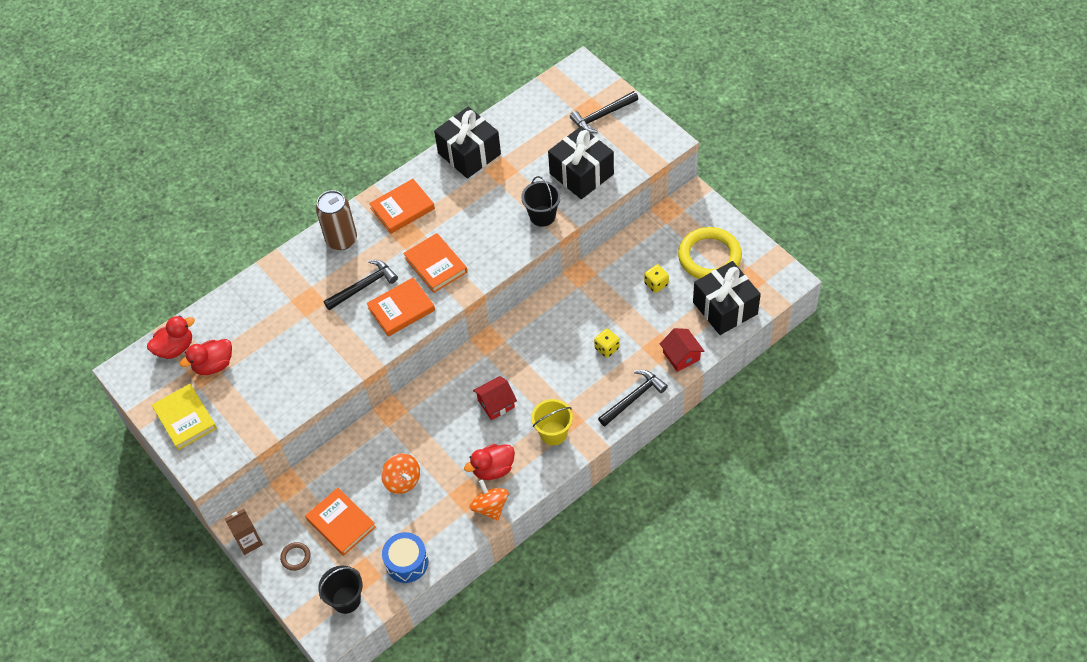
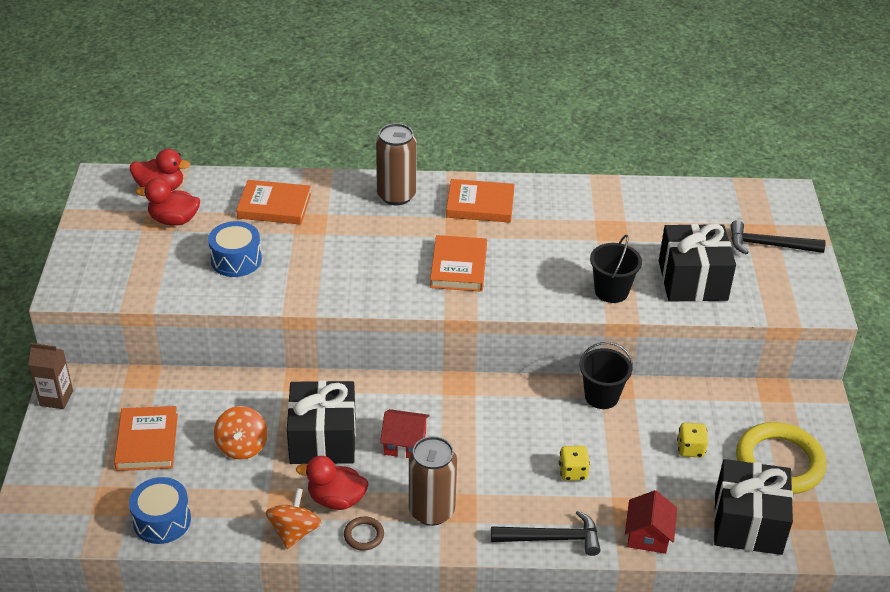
camera: 35 degrees right, 15 degrees down
yellow book [152,384,217,450] -> none
brown ring [280,542,310,571] -> brown ring moved to [344,516,384,551]
black bucket [318,566,363,614] -> black bucket moved to [579,342,633,409]
black hammer [324,260,398,310] -> none
orange book [367,277,435,337] -> orange book moved to [236,180,311,225]
black gift [434,106,501,179] -> black gift moved to [287,380,356,464]
yellow bucket [531,399,573,446] -> brown can [409,436,457,526]
none -> blue drum [208,221,262,277]

